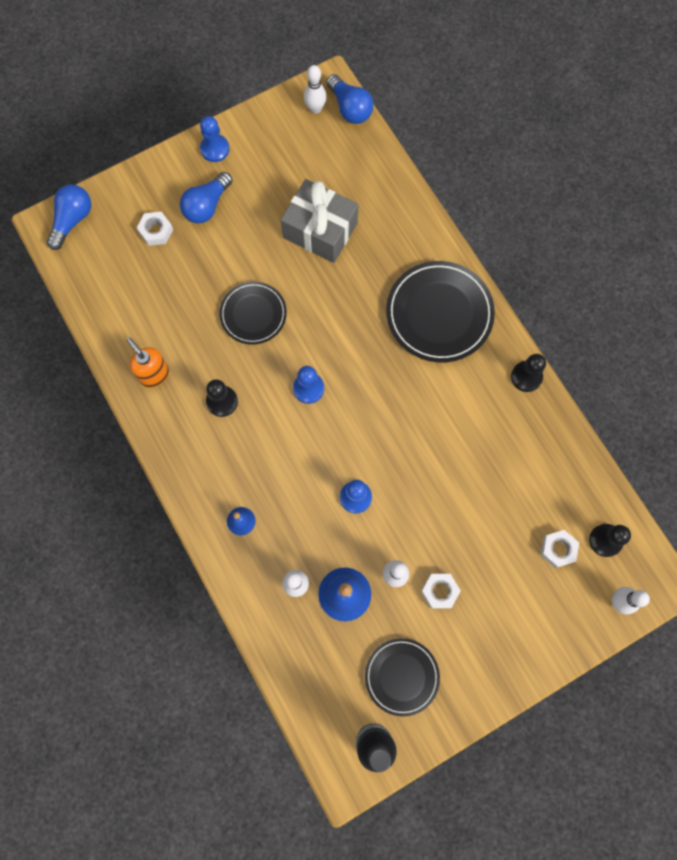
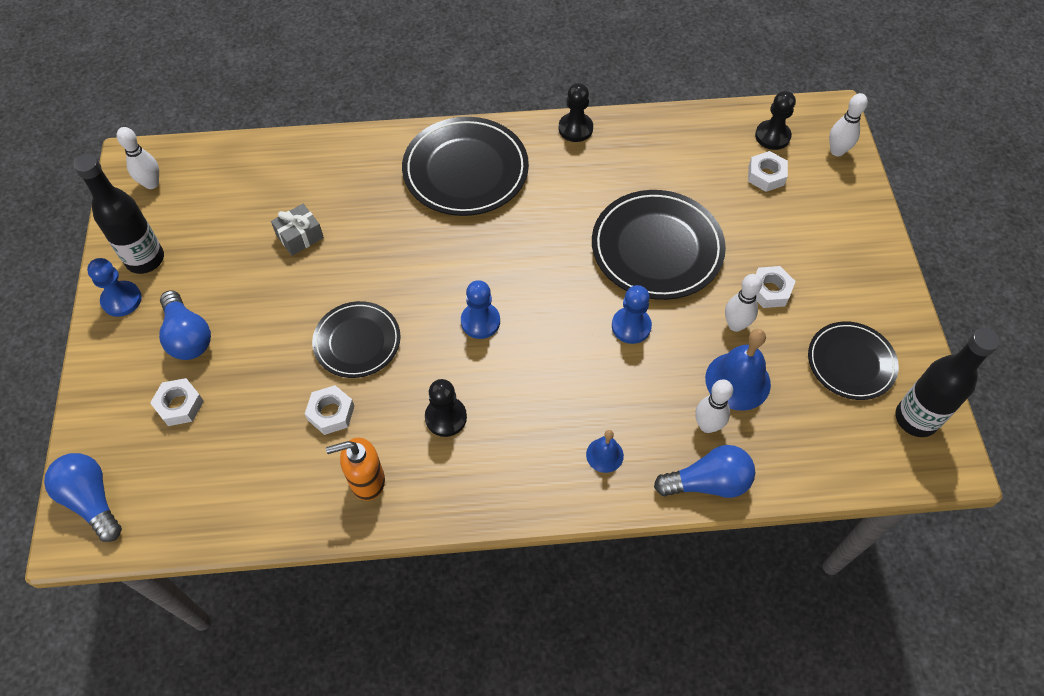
camera: 65 degrees left, 15 degrees down
grey gift [281,179,358,263] -> grey gift [271,204,324,256], size x0.50
blue light bulb [327,74,373,124] -> blue light bulb moved to [654,445,755,498]
none -> black bottle [73,154,164,274]
none -> white nut [305,385,354,435]
none -> black plate [592,190,726,300]

